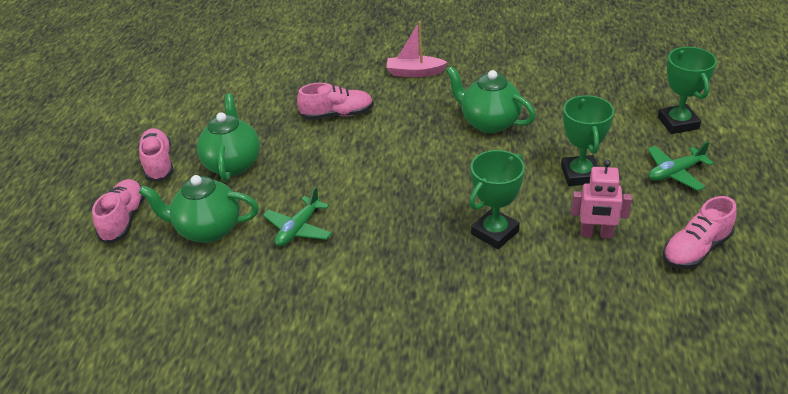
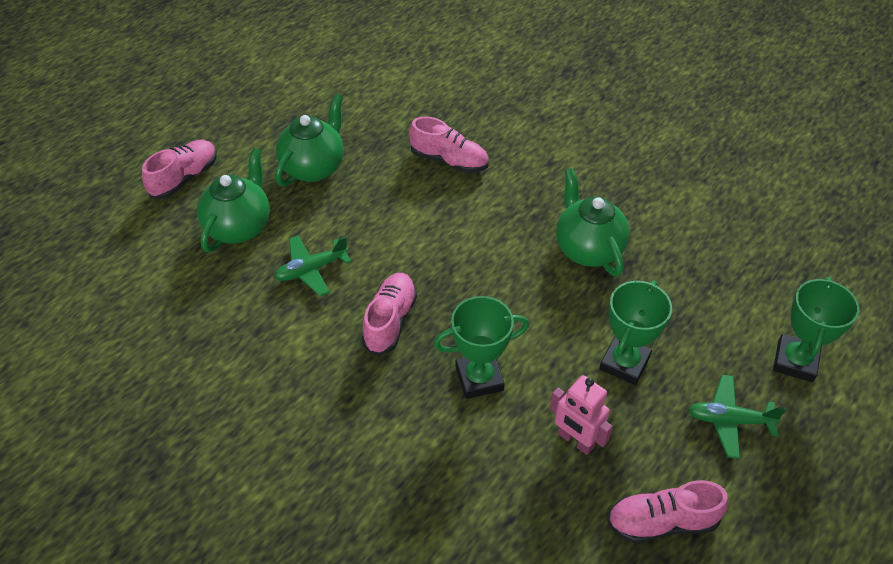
camera: 30 degrees right, 10 degrees up
pink shoe [138,128,174,182] -> pink shoe moved to [362,273,417,355]
green teapot [139,175,259,243] -> green teapot turned 75 degrees clockwise [197,147,270,252]
pink boat [386,21,448,77] -> none

